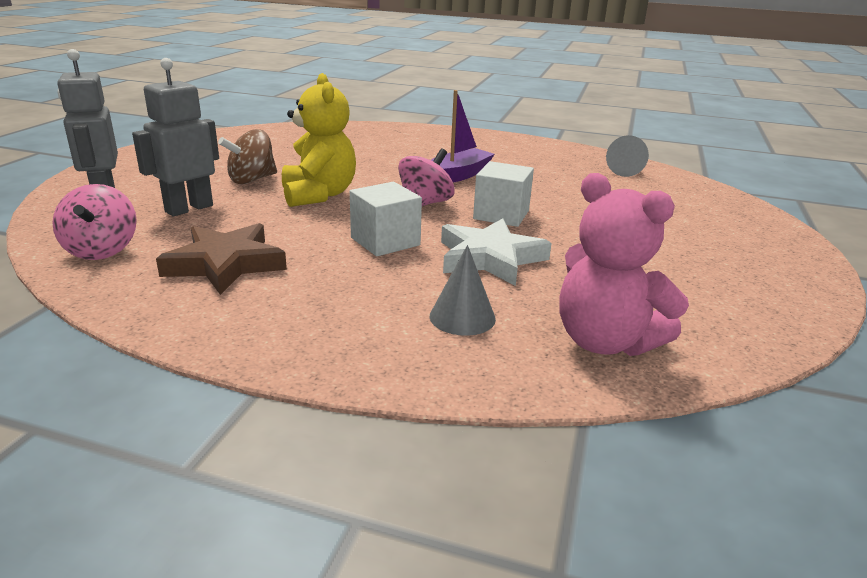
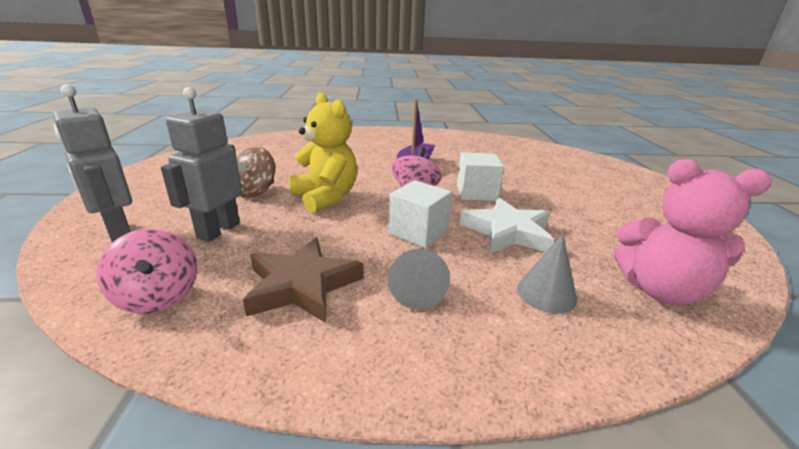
camera: 20 degrees left, 0 degrees up
grey cone [606,135,649,177] -> grey cone moved to [388,249,450,309]

